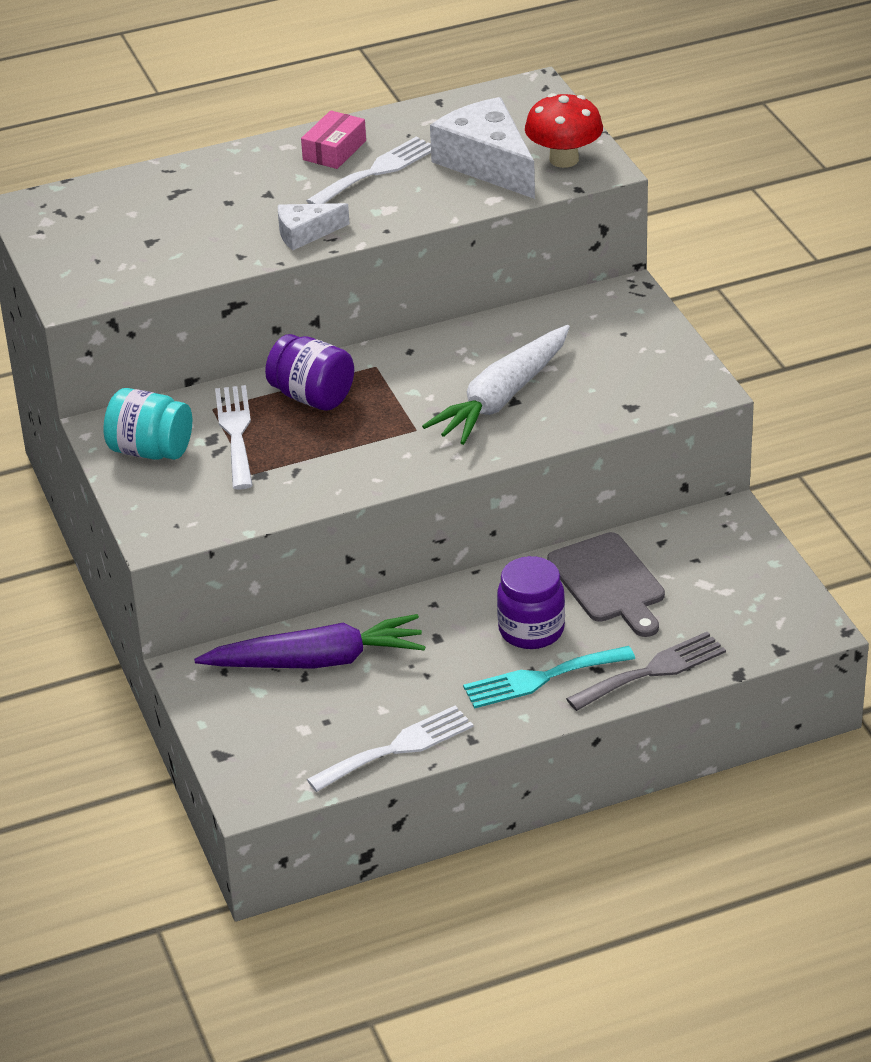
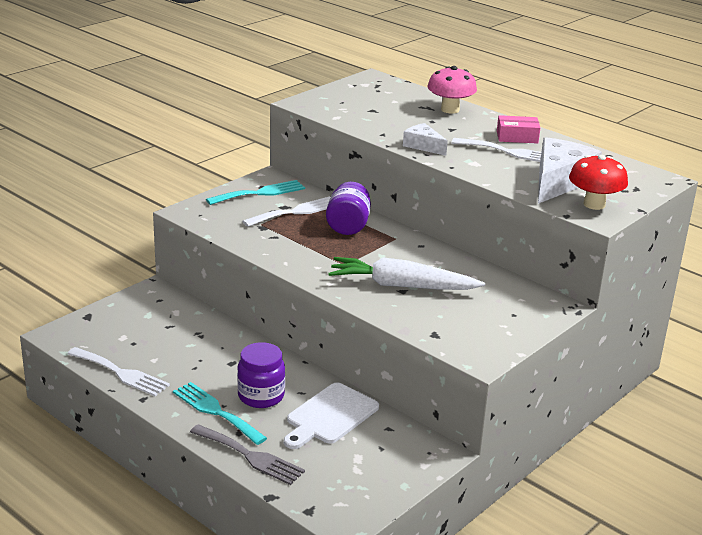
camera: 60 degrees right, 10 degrees down
turquoise jar [103,388,192,460] -> turquoise fork [206,180,305,205]
purple carrot [194,614,425,669] -> none
grey cutting board [547,532,665,637] -> white cutting board [284,382,379,449]
none -> pink mushroom [428,66,477,113]

